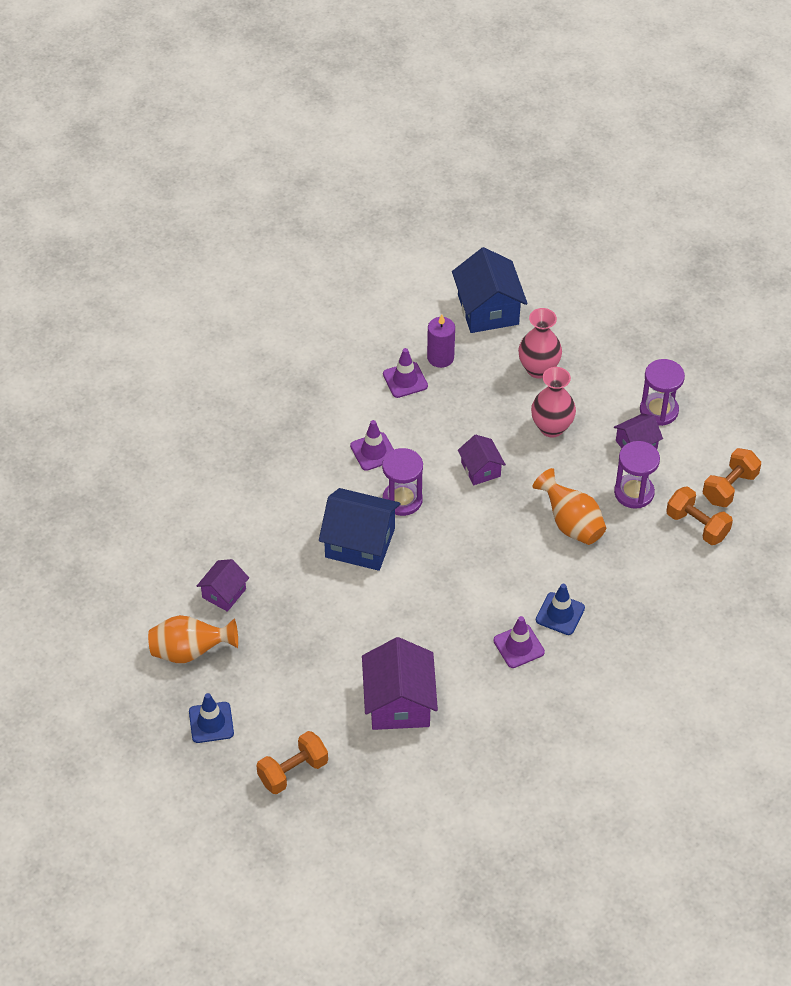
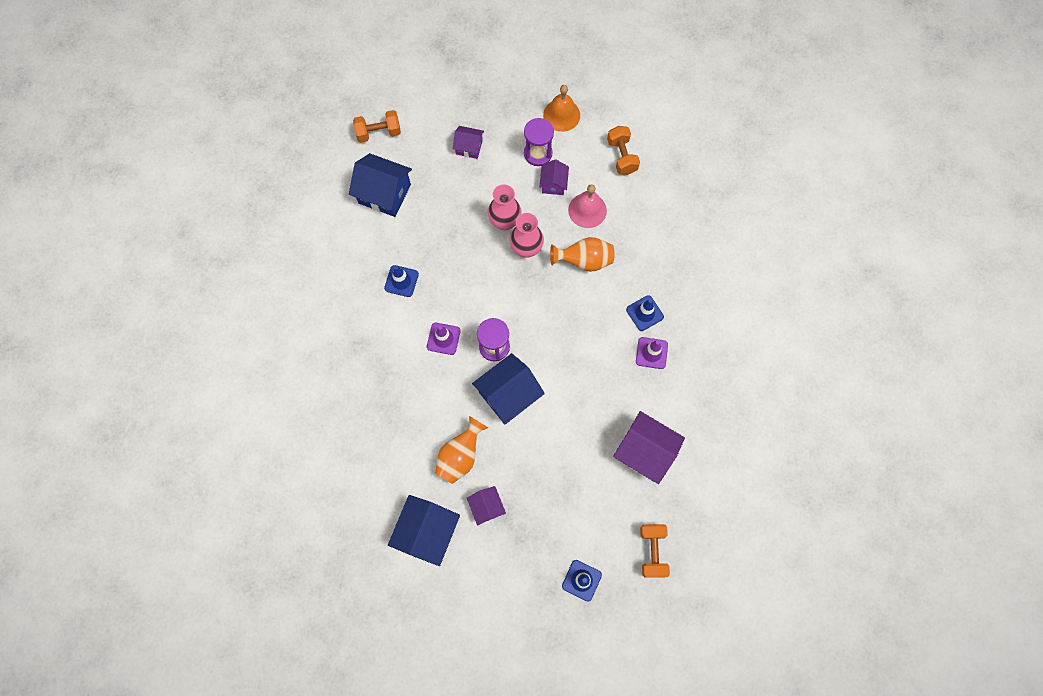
camera: 55 degrees left, 20 degrees up
orange vase [148,615,238,663] -> orange vase moved to [435,416,488,484]
purple traffic cone [383,348,428,398] -> blue traffic cone [384,265,419,297]
purple candle [427,314,455,368] -> none
purple house [458,435,506,485] -> purple house moved to [453,126,484,159]
pink vase [518,308,562,379] -> pink vase moved to [509,213,544,258]
purple hourglass [614,441,660,509] -> pink bell [568,184,607,228]
orange dumbbell [666,486,733,545] -> orange dumbbell moved to [353,110,401,143]
none -> blue house [388,495,460,566]
none -> orange bell [543,85,580,132]

